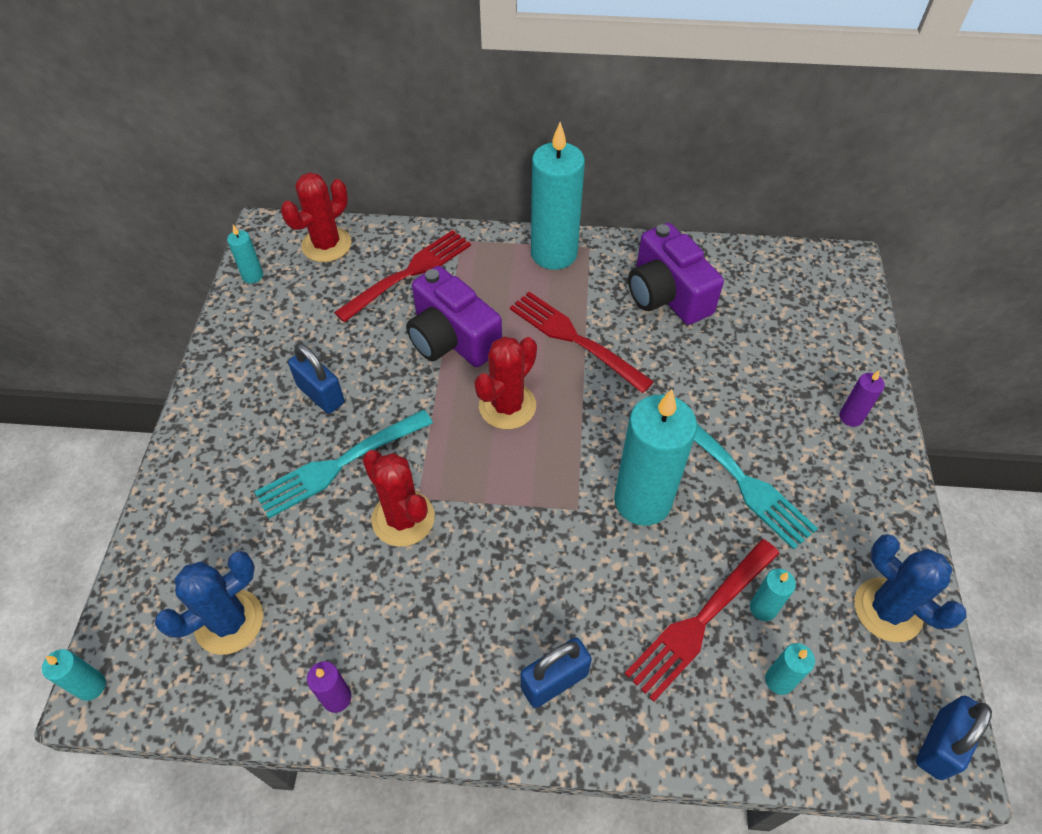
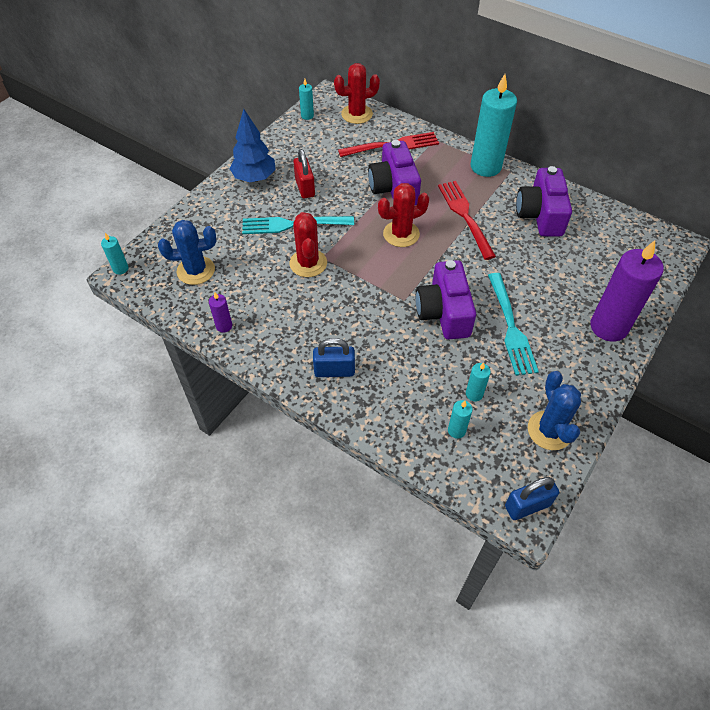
camera: 30 degrees right, 0 degrees up
blue padlock [288,344,344,414] -> red padlock [293,149,315,199]
turquoise candle [614,389,697,526] -> purple camera [416,260,476,340]
red fork [624,539,780,702] -> none
purple candle [839,370,885,427] -> purple candle [590,240,664,342], size x2.28
none -> blue tree [229,109,276,182]

